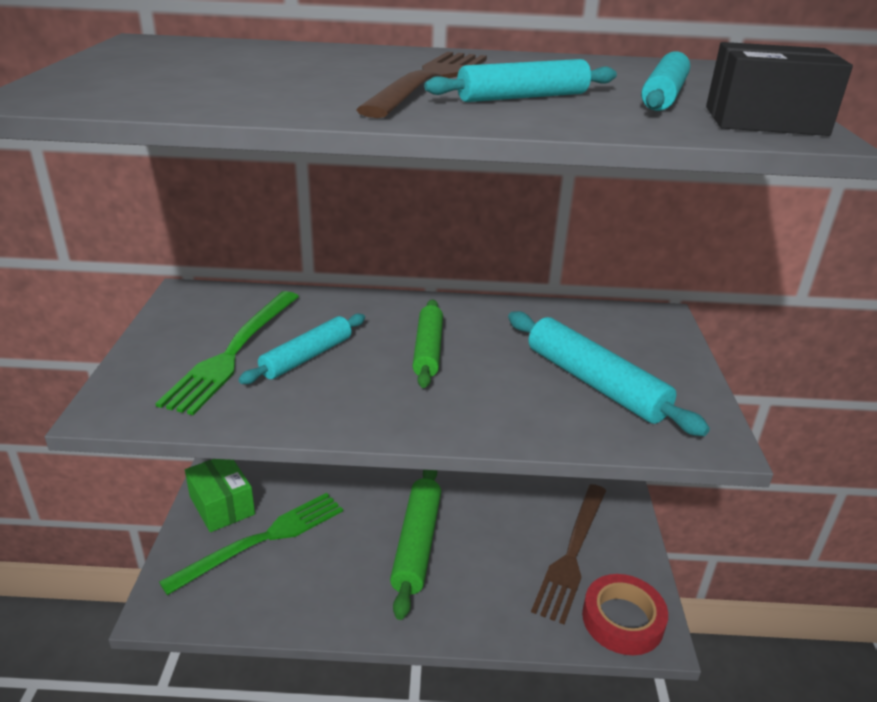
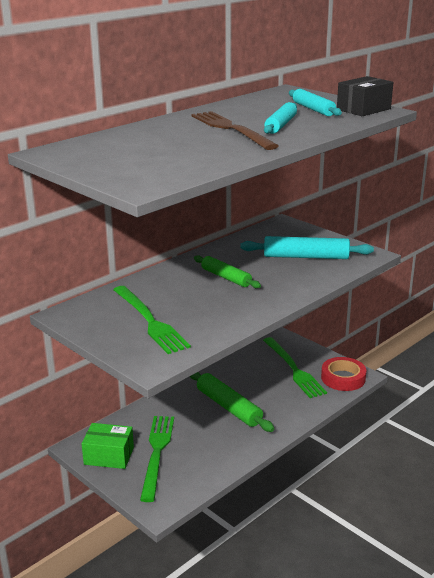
camera: 45 degrees left, 5 degrees down
turquoise rolling pin [238,314,365,384] -> none
brown fork [531,484,606,625] -> green fork [263,337,327,398]

